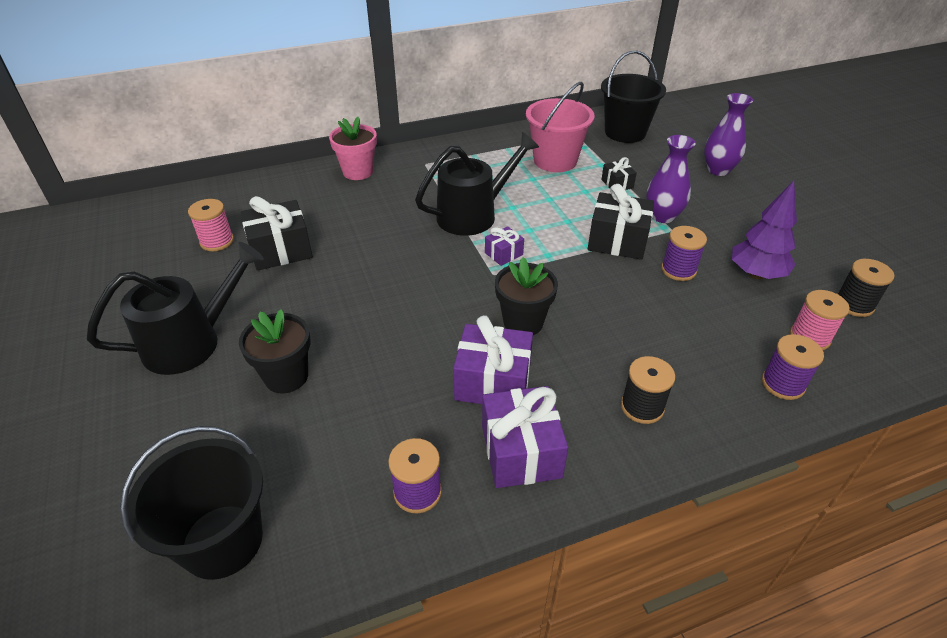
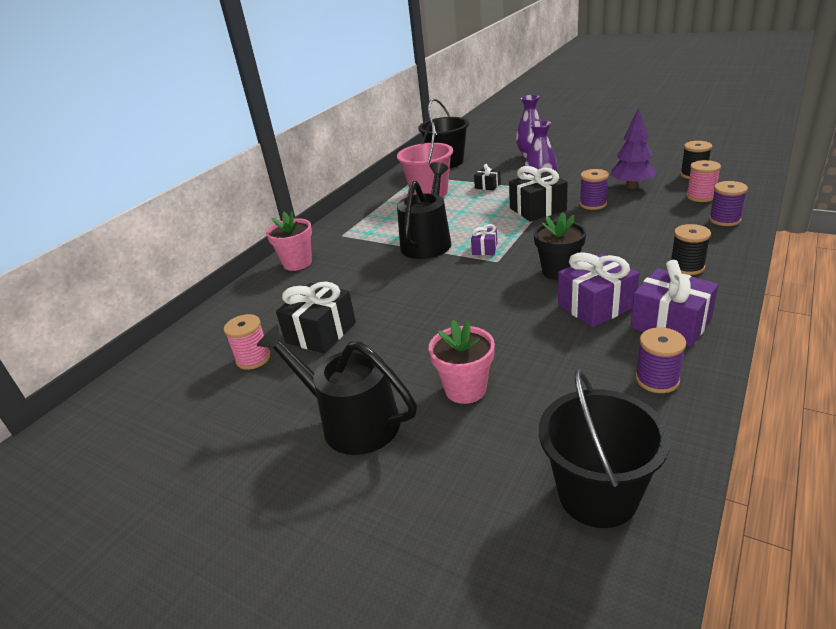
camera: 35 degrees left, 10 degrees down
black watering can [87,242,264,375] -> black watering can turned 75 degrees counterclockwise [257,325,417,455]
black flower pot [239,309,310,393] -> pink flower pot [429,320,495,404]

